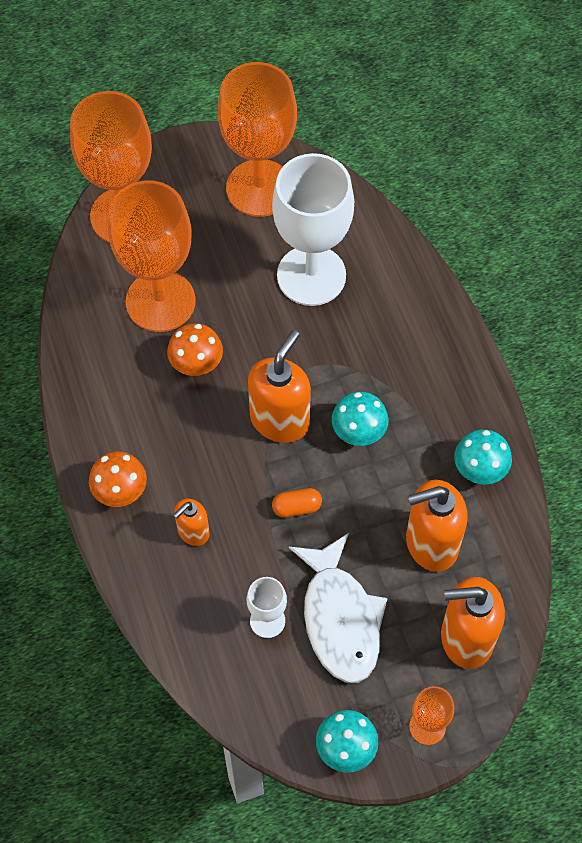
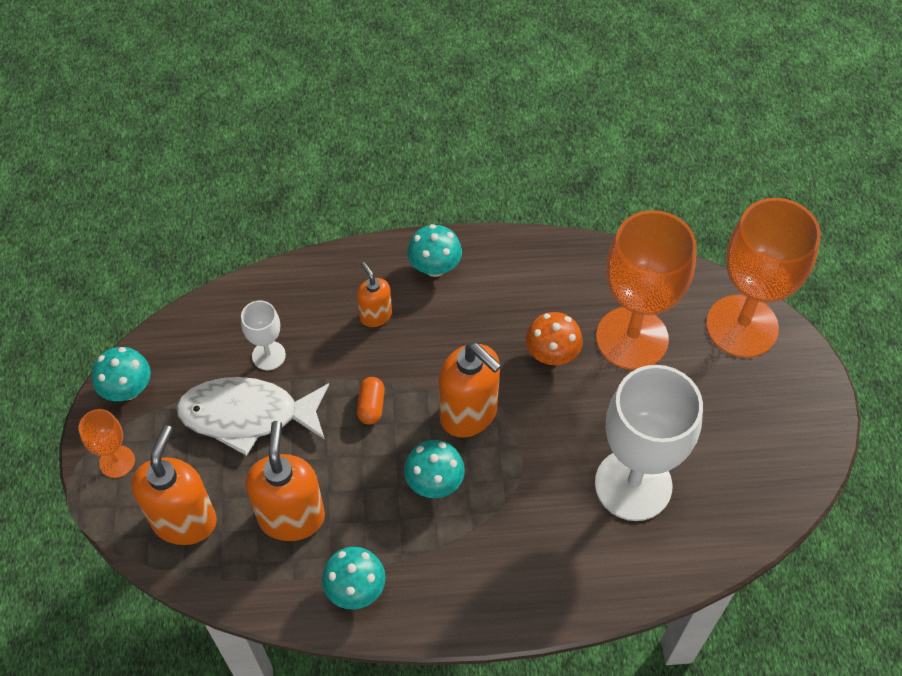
camera: 105 degrees right, 5 degrees down
orange mushroom [89,451,147,507] -> turquoise mushroom [407,224,462,277]
orange goblet [218,62,297,217] -> none

